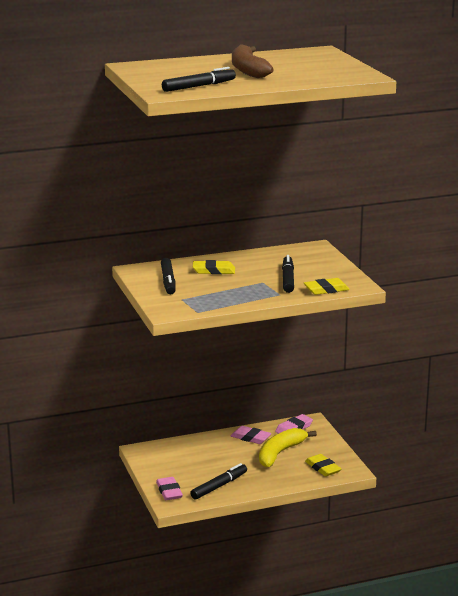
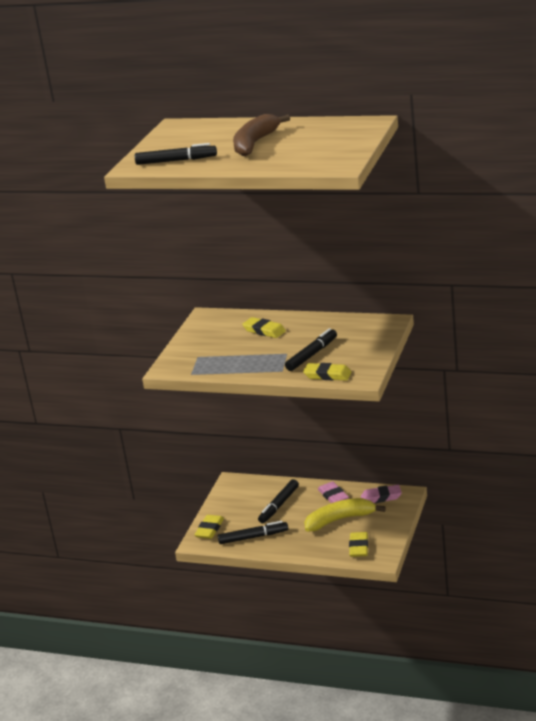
camera: 40 degrees right, 5 degrees up
pink eraser [156,477,183,500] -> yellow eraser [194,515,224,539]
black marker [161,258,176,294] -> black marker moved to [258,479,299,523]

